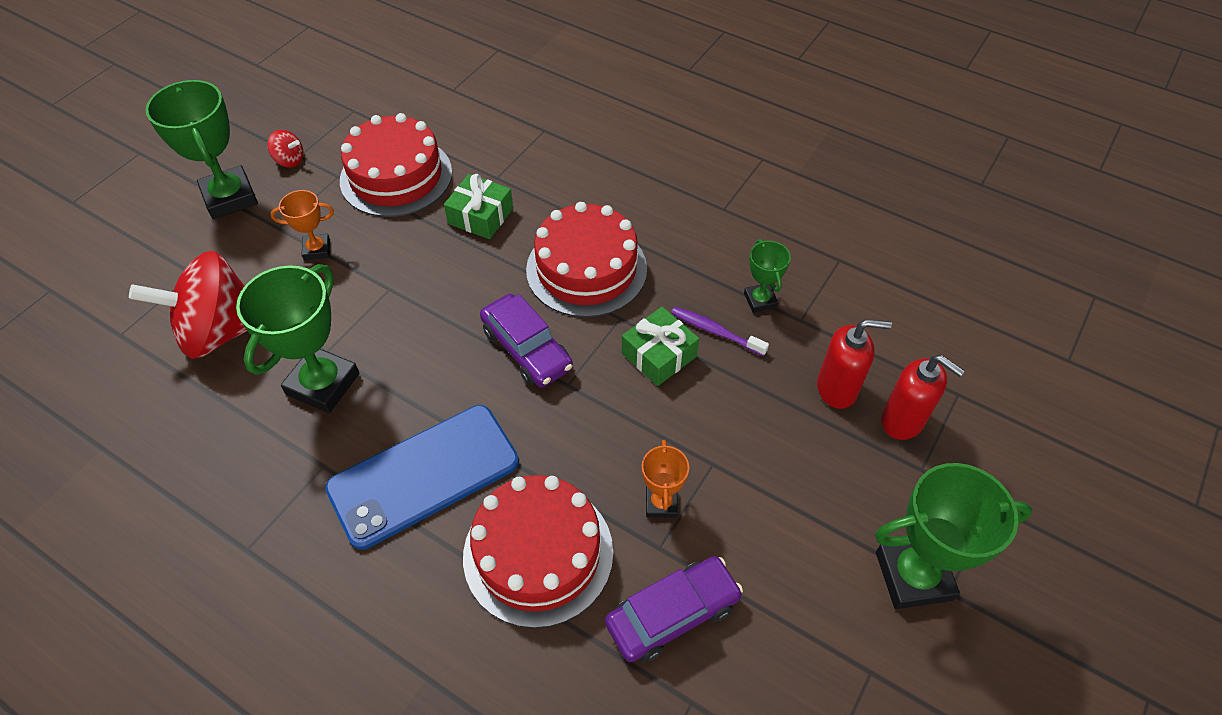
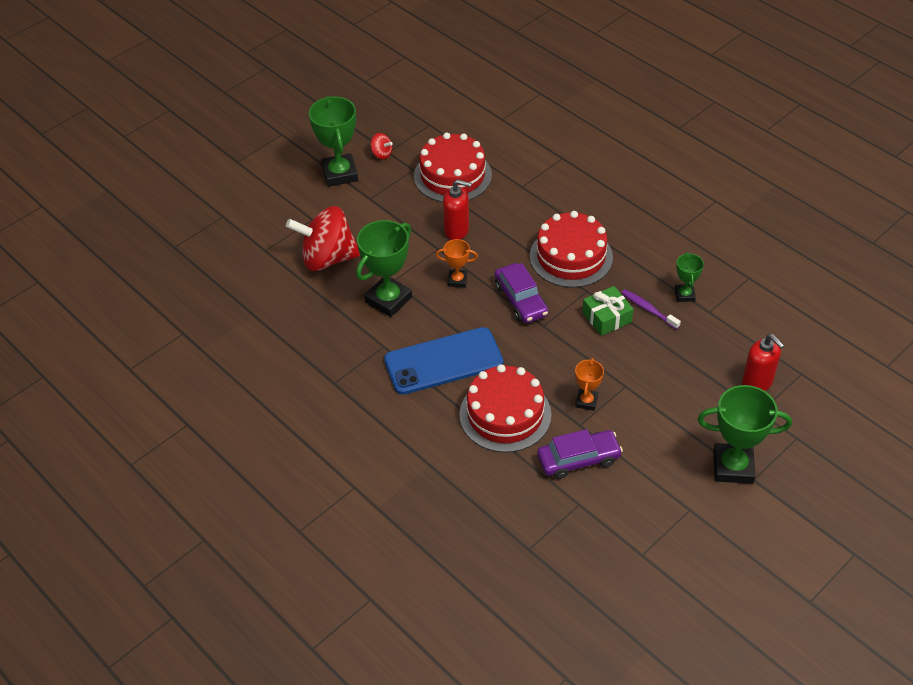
camera: 15 degrees right, 5 degrees down
orange trophy [271,190,334,260] -> orange trophy moved to [436,239,478,287]
green gift [444,174,513,239] -> none
red soap dispenser [817,319,892,409] -> red soap dispenser moved to [443,179,472,240]

